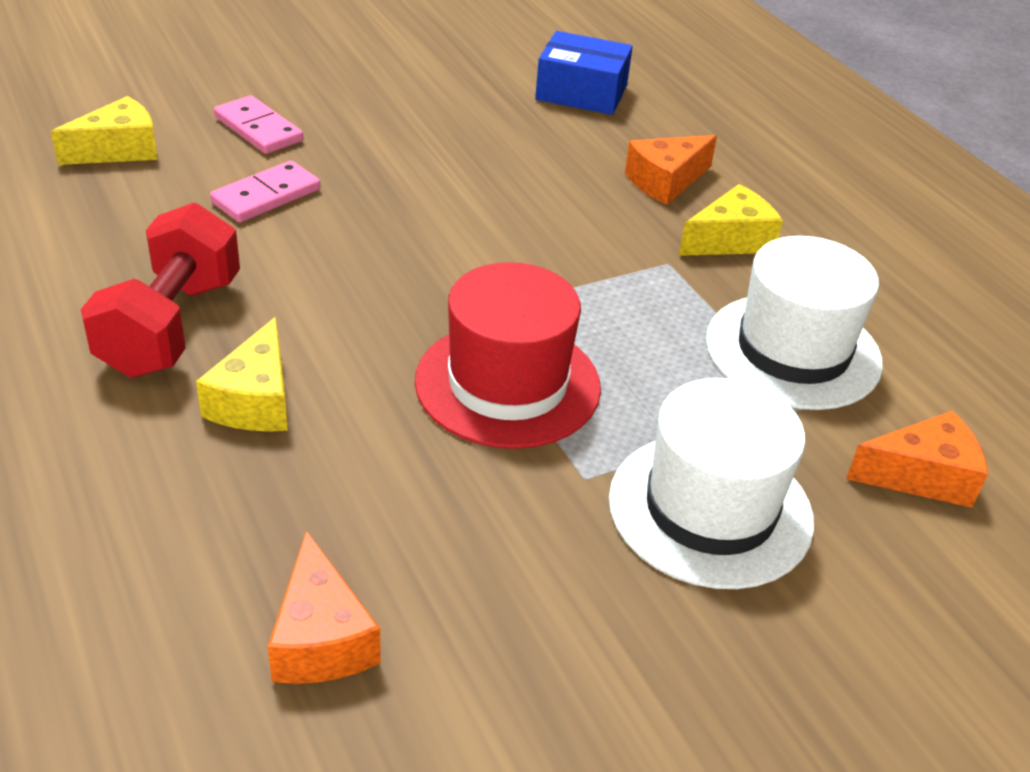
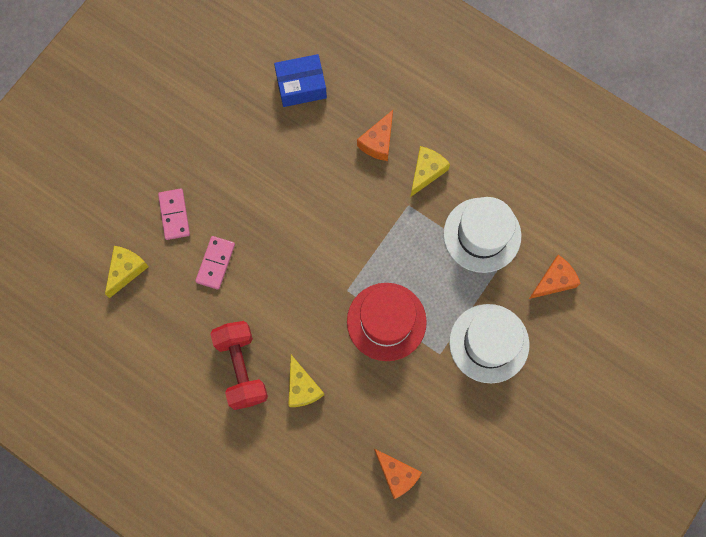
camera: 25 degrees left, 35 degrees up
pink domino [214,96,303,154] -> pink domino turned 60 degrees clockwise [158,189,190,240]

